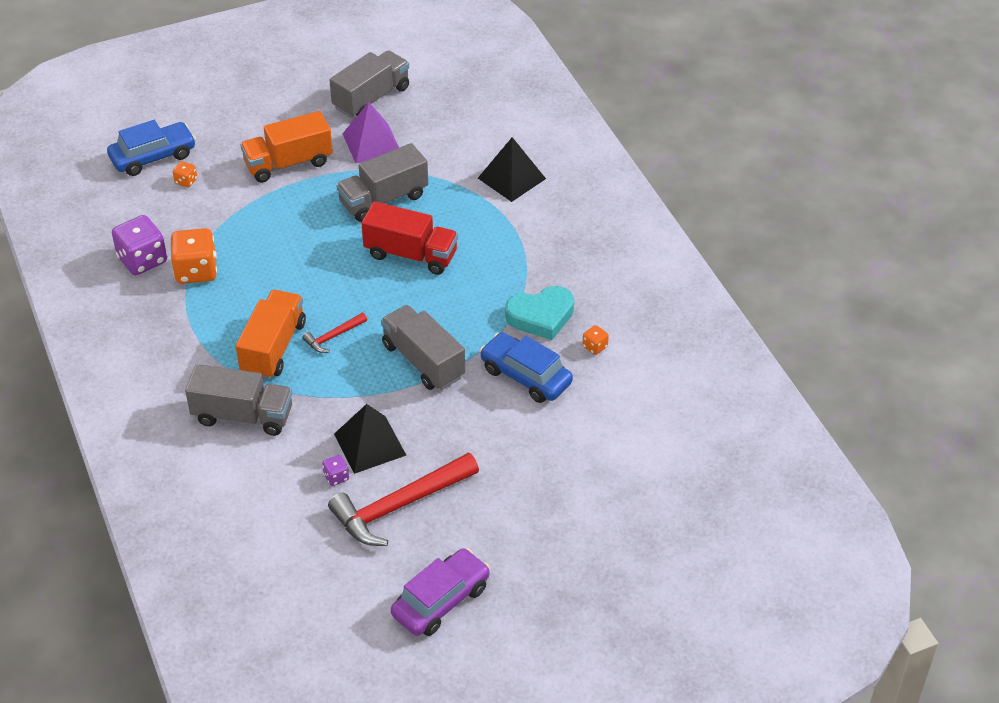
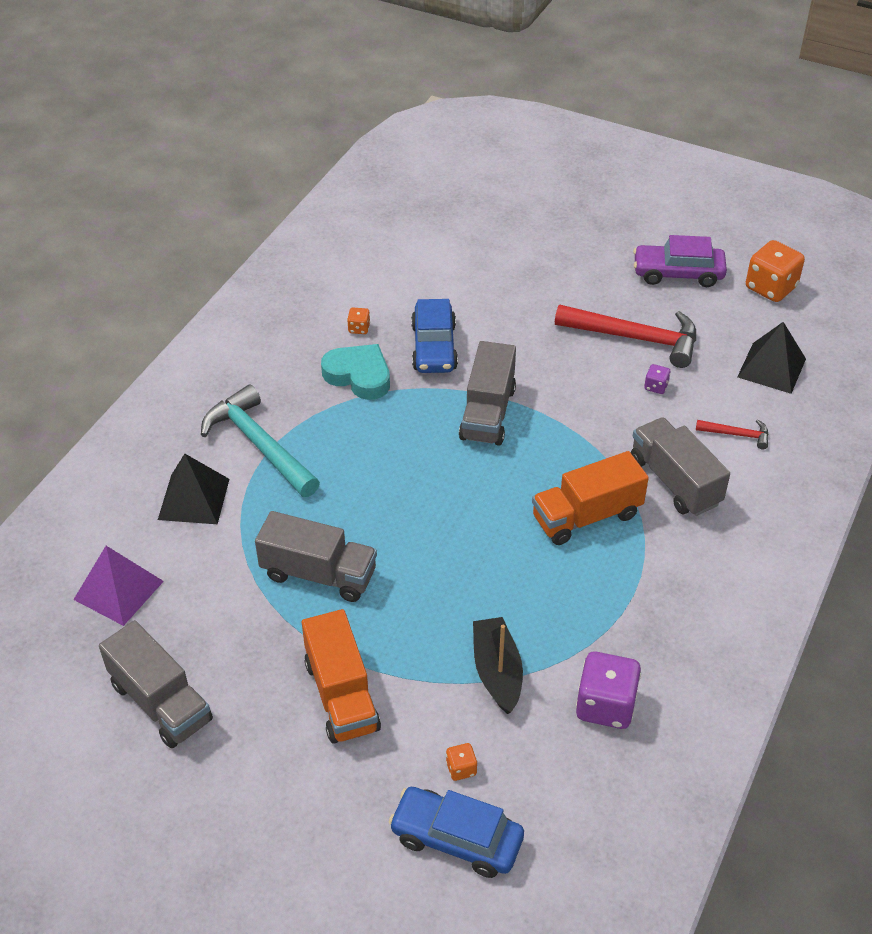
camera: 130 degrees left, 0 degrees up
orange dice [170,228,217,284] -> orange dice moved to [746,240,805,302]
orange truck [240,111,333,183] -> orange truck turned 45 degrees clockwise [302,609,381,744]
red hammer [302,313,367,353] -> red hammer moved to [696,419,769,449]
grey truck [330,50,409,118] -> grey truck turned 135 degrees counterclockwise [99,620,213,748]
black pyramid [334,404,406,474] -> black pyramid moved to [737,322,806,394]
purple pyramid [343,102,399,163] -> purple pyramid moved to [73,546,164,626]
red truck [362,201,458,275] -> none
none -> turquoise hammer [201,384,320,497]
none -> black boat [473,617,523,714]

